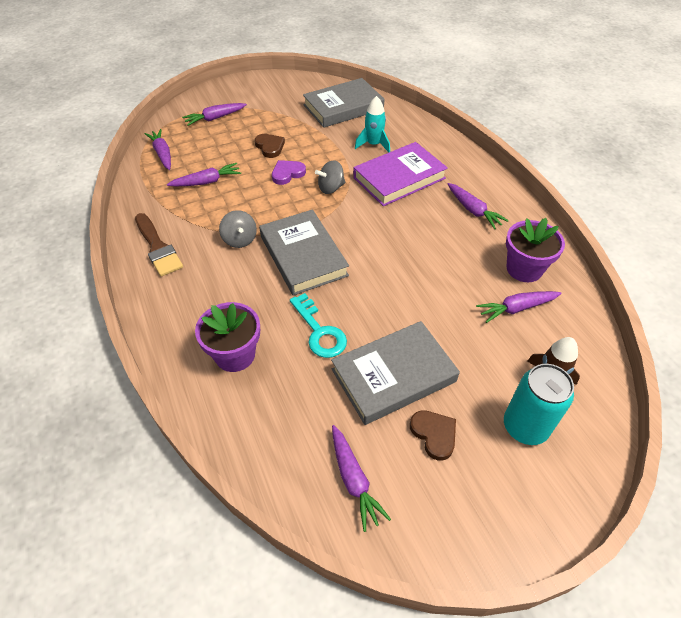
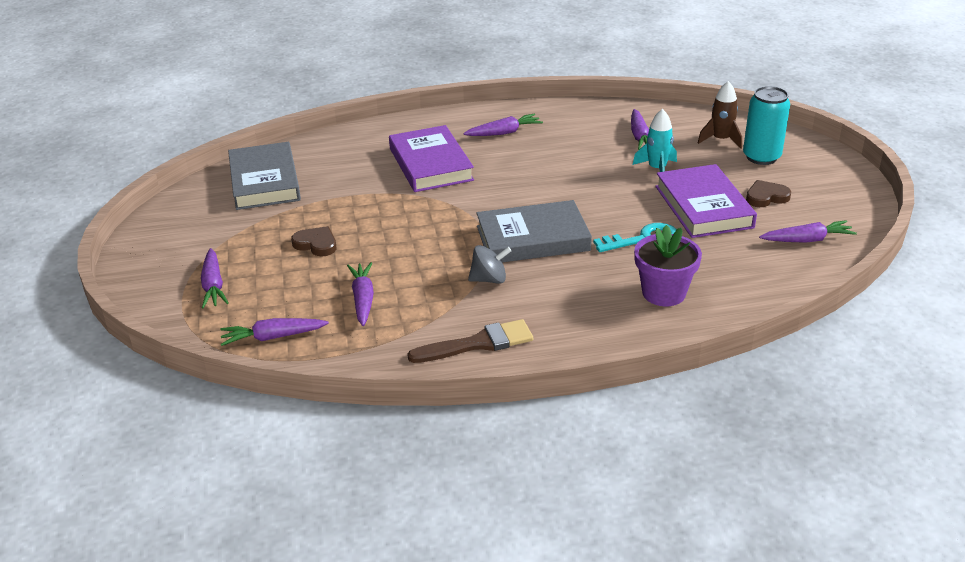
camera: 75 degrees left, 15 degrees down
brown heart [254,134,285,158] -> brown heart turned 45 degrees clockwise [291,226,336,257]
purple heart [272,160,306,185] -> none
grey spinning top [315,160,345,194] -> none
grey book [331,321,460,425] -> purple book [655,164,757,238]
turquoise rocket [355,96,390,152] -> turquoise rocket moved to [633,109,677,172]
purple flower pot [506,218,565,282] -> none

